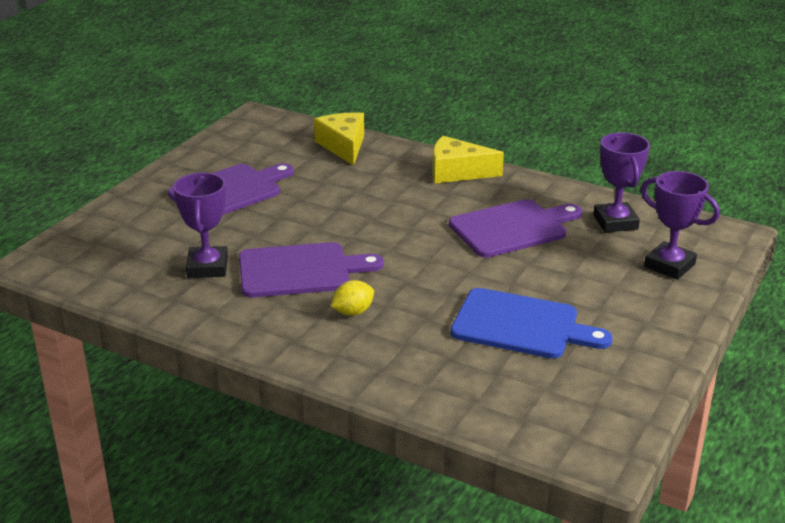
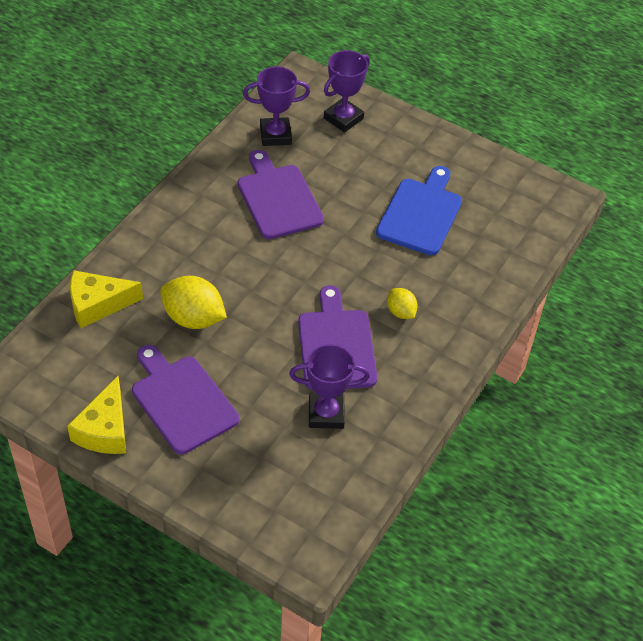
camera: 90 degrees left, 20 degrees up
yellow cheese [433,136,504,184] -> yellow cheese moved to [67,376,126,454]
none -> yellow lemon [160,276,227,329]

